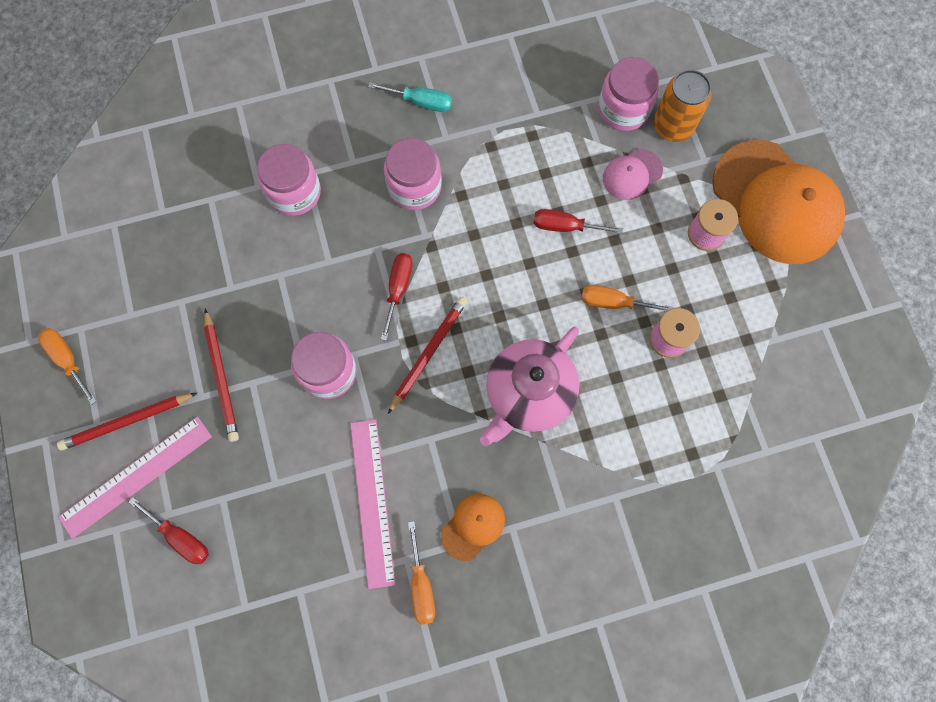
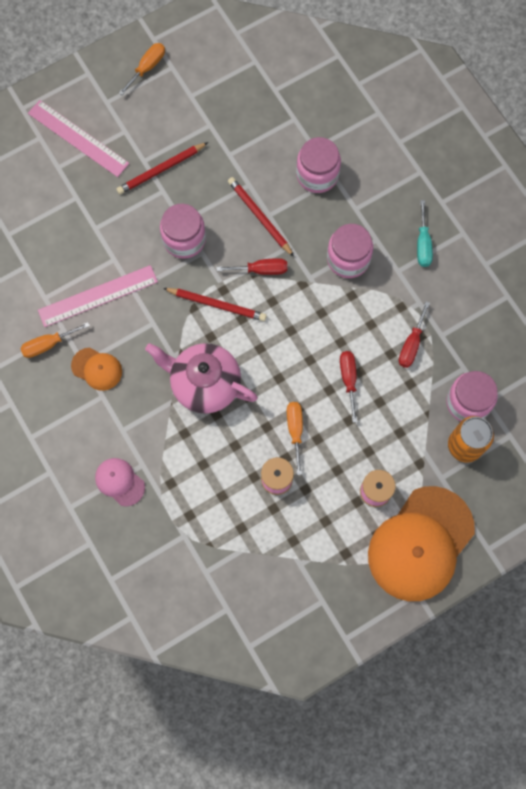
camera: 75 degrees right, 0 degrees up
red pencil [57,393,197,451] -> red pencil moved to [228,177,294,257]
red screwdriver [129,497,209,564] -> red screwdriver moved to [399,301,430,368]
pink cap [603,149,663,200] -> pink cap moved to [95,458,145,507]

